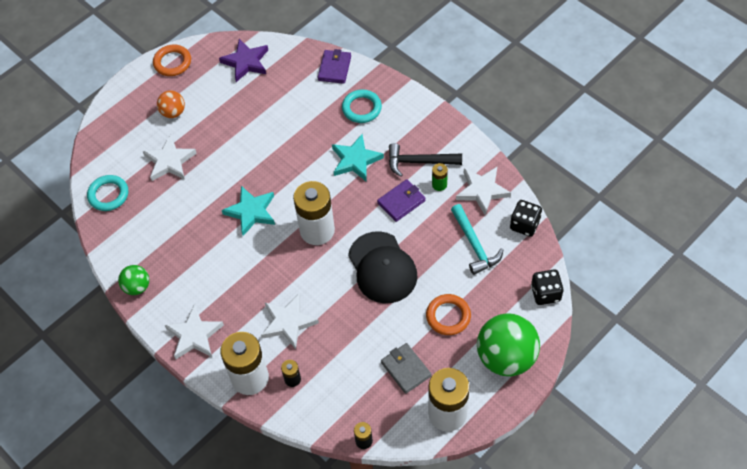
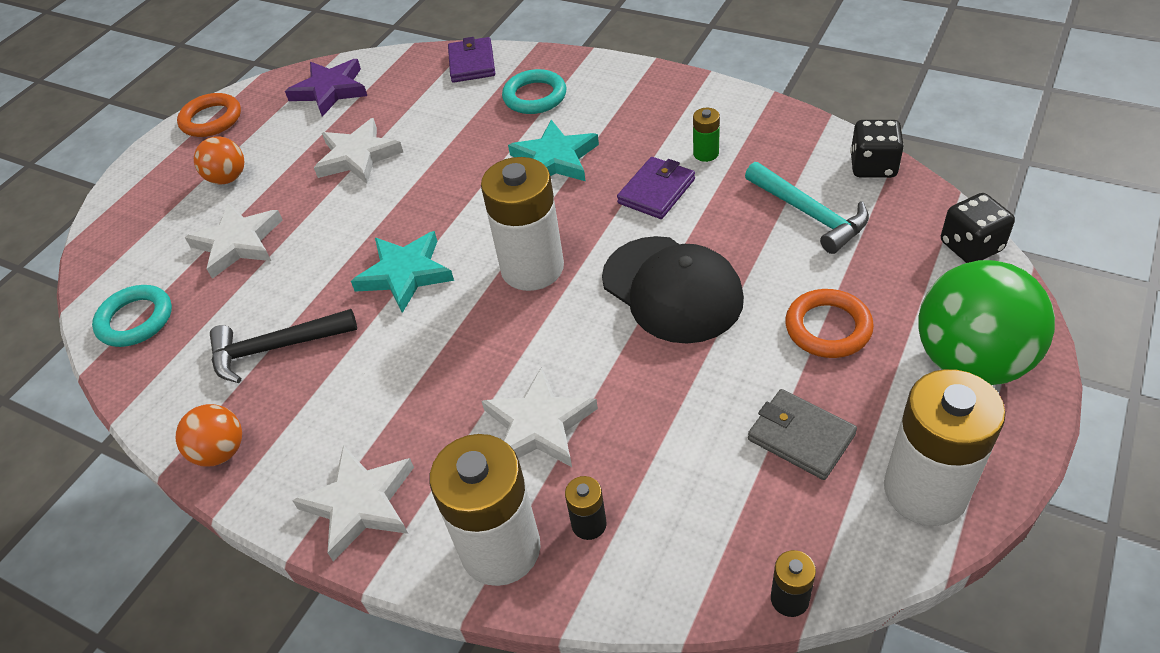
camera: 15 degrees left, 10 degrees down
green ball [118,265,149,295] -> orange ball [176,404,242,467]
black hammer [389,143,462,177] -> black hammer moved to [210,309,357,383]
white star [456,167,511,215] -> white star moved to [314,118,403,184]

